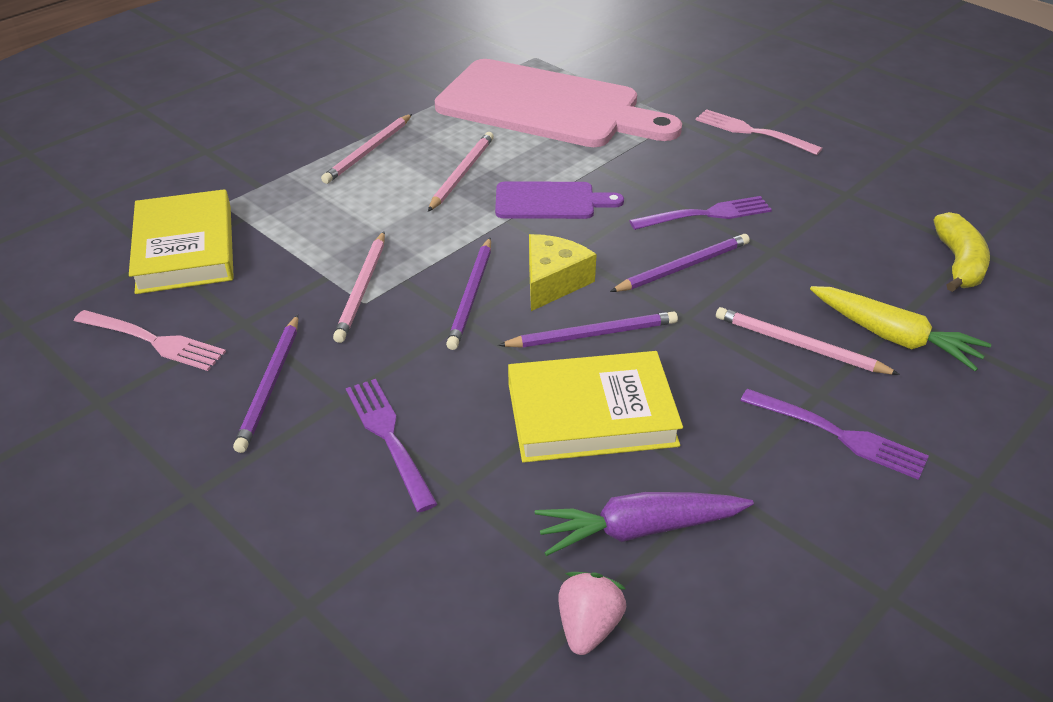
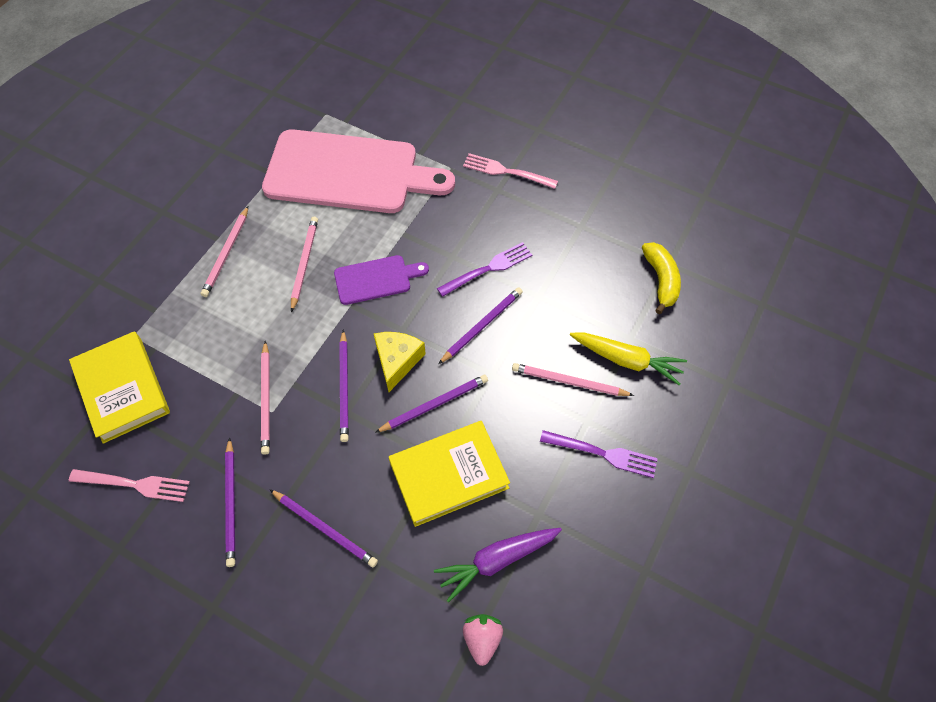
camera: 15 degrees left, 20 degrees up
purple fork [346,379,437,512] -> purple pencil [269,489,378,567]

